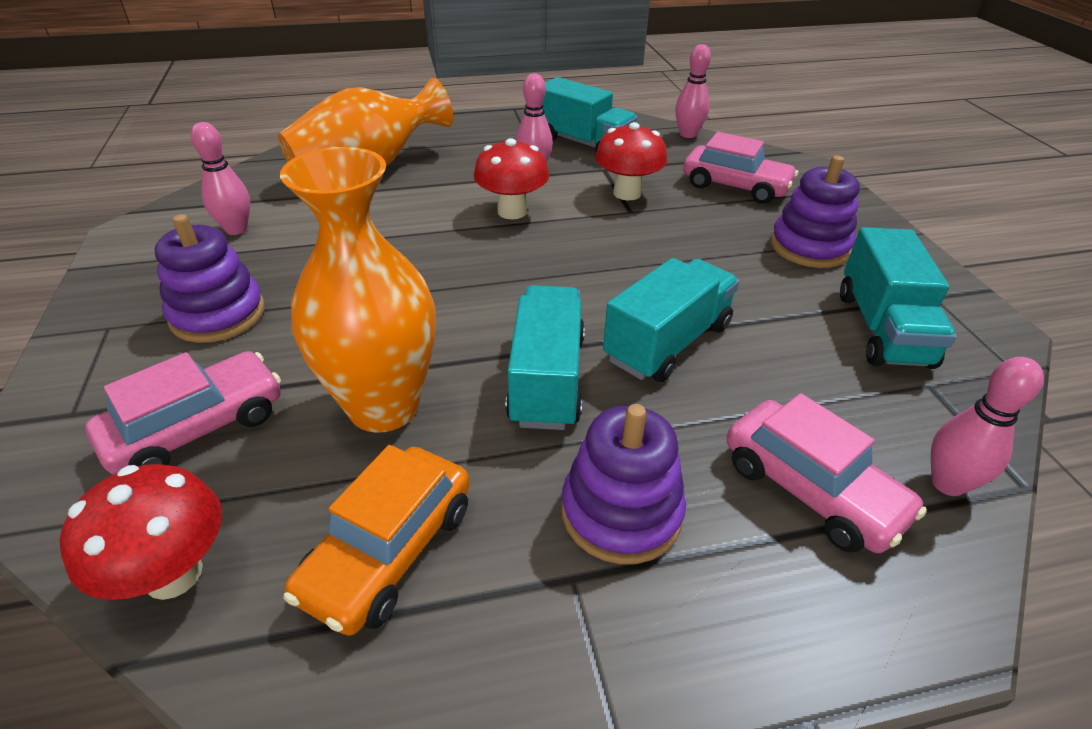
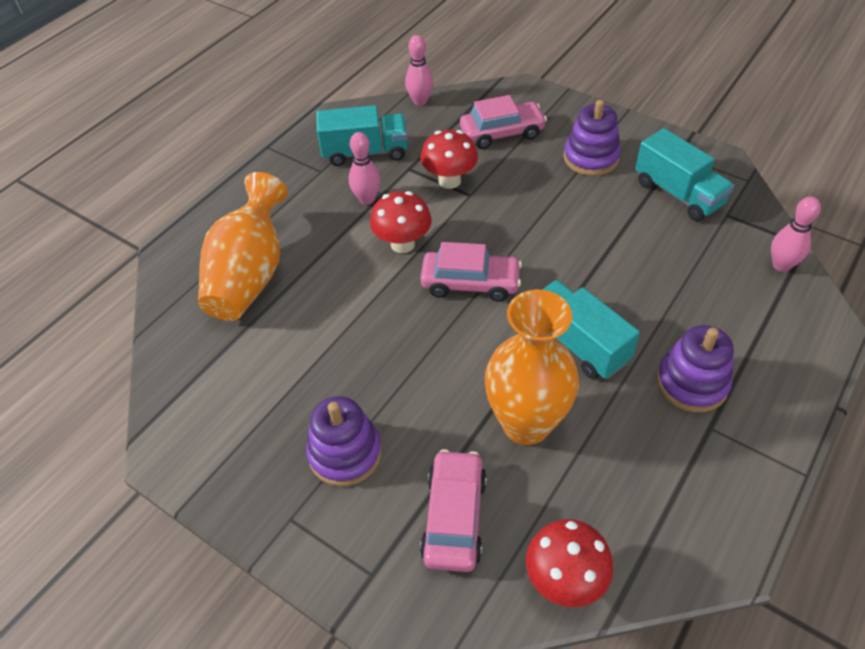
camera: 40 degrees left, 10 degrees up
pink bowling pin [191,122,250,235] -> none
orange car [283,445,470,636] -> none
turquoise truck [603,258,739,382] -> none
pink car [727,393,927,553] -> pink car moved to [420,242,522,302]

